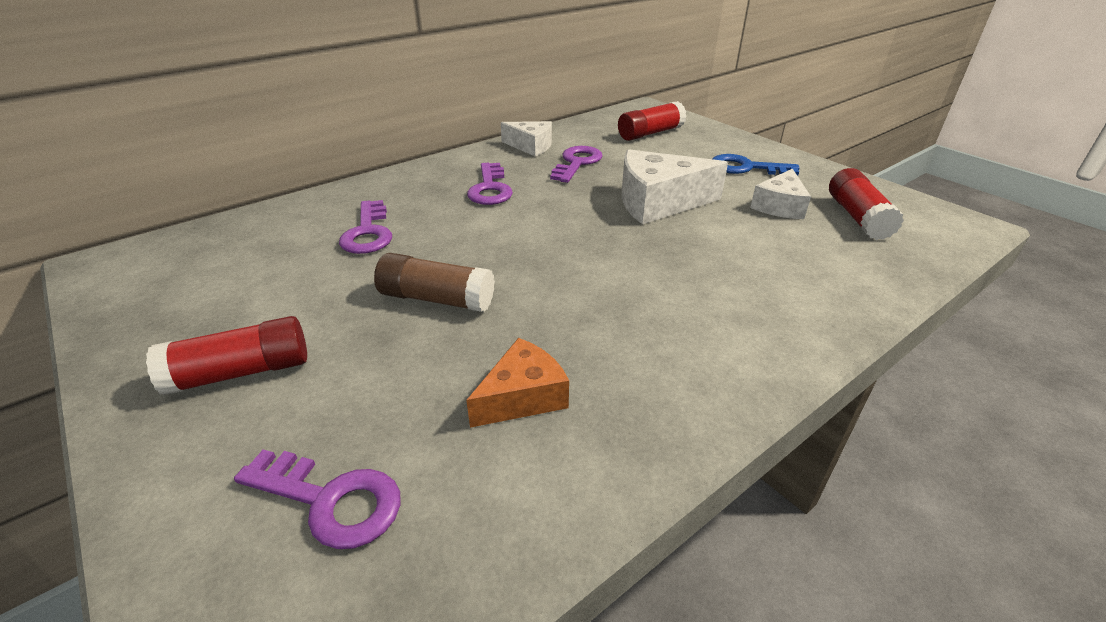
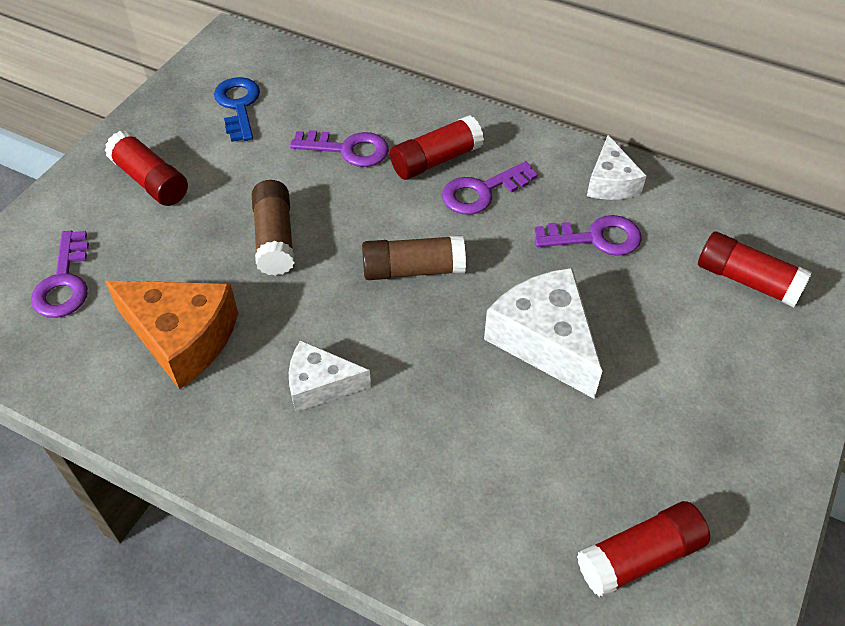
camera: 65 degrees right, 15 degrees up
purple key [339,200,392,254] -> purple key turned 135 degrees counterclockwise [290,130,389,167]
orange cheese [466,338,569,428] -> orange cheese [105,281,238,390], size x1.63
blue key [712,154,800,175] -> blue key moved to [214,77,260,142]
white cheese [750,169,811,219] -> white cheese moved to [289,340,371,412]
none -> brown glue stick [362,235,466,280]
none -> red glue stick [390,115,484,180]

